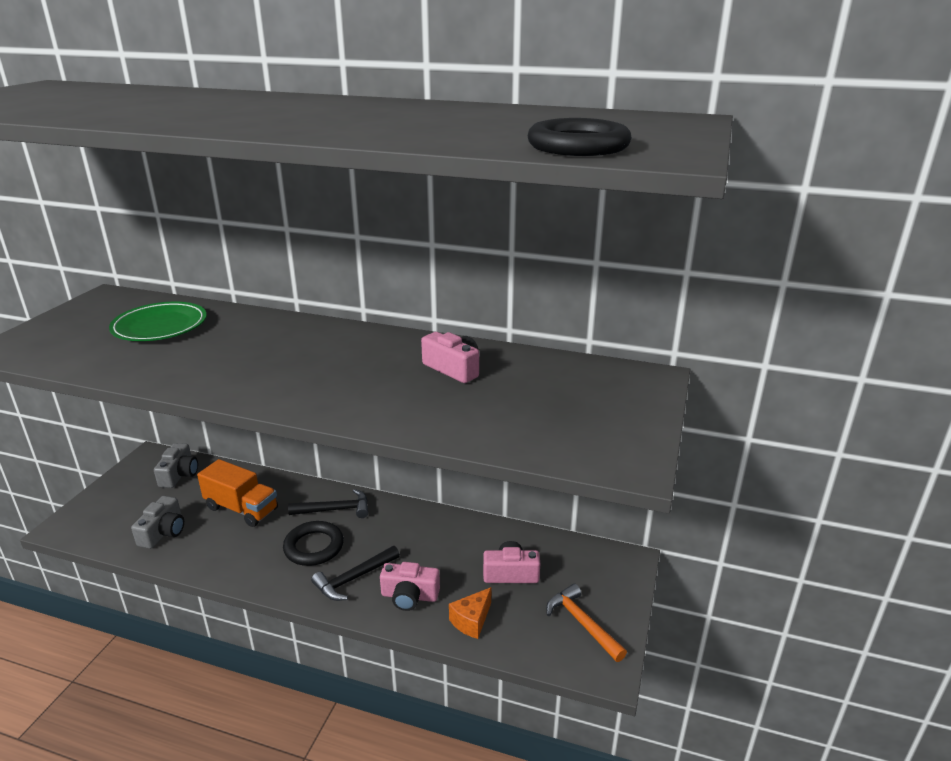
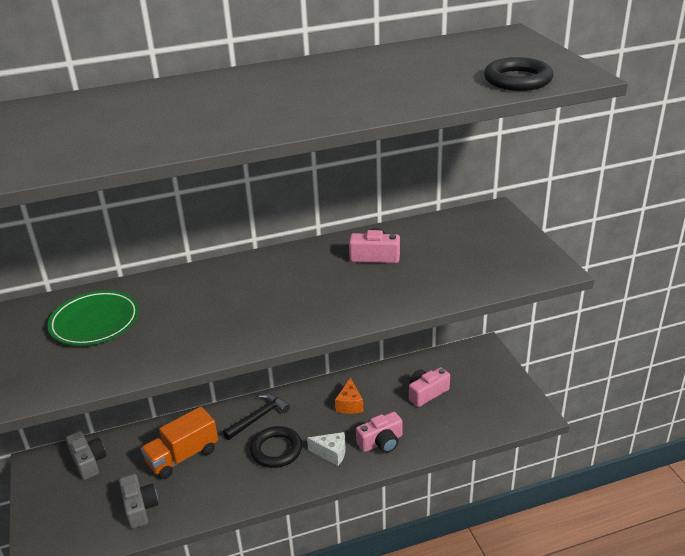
camera: 35 degrees left, 5 degrees up
orange truck [197,459,278,527] -> orange truck turned 150 degrees clockwise [141,407,218,479]
black hammer [311,546,400,601] -> white cheese [307,432,346,466]
orange cheese [449,587,491,639] -> orange cheese moved to [335,377,363,414]
orange hammer [546,584,627,662] -> none

